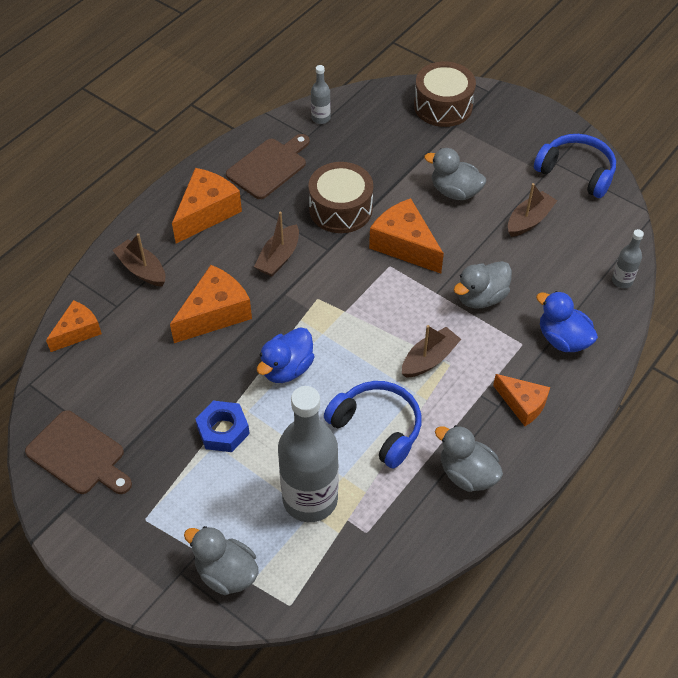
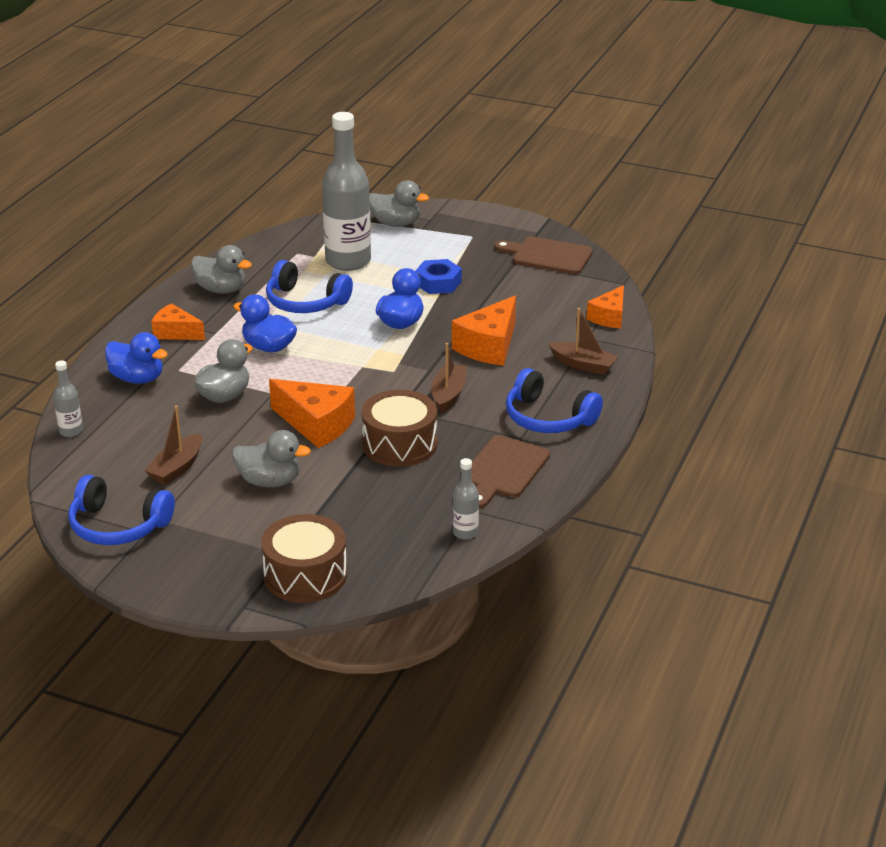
camera: 165 degrees right, 20 degrees down
orange cheese [172,168,242,243] -> blue headphones [506,368,603,433]
brown boat [402,325,461,378] -> blue duck [233,294,297,352]

